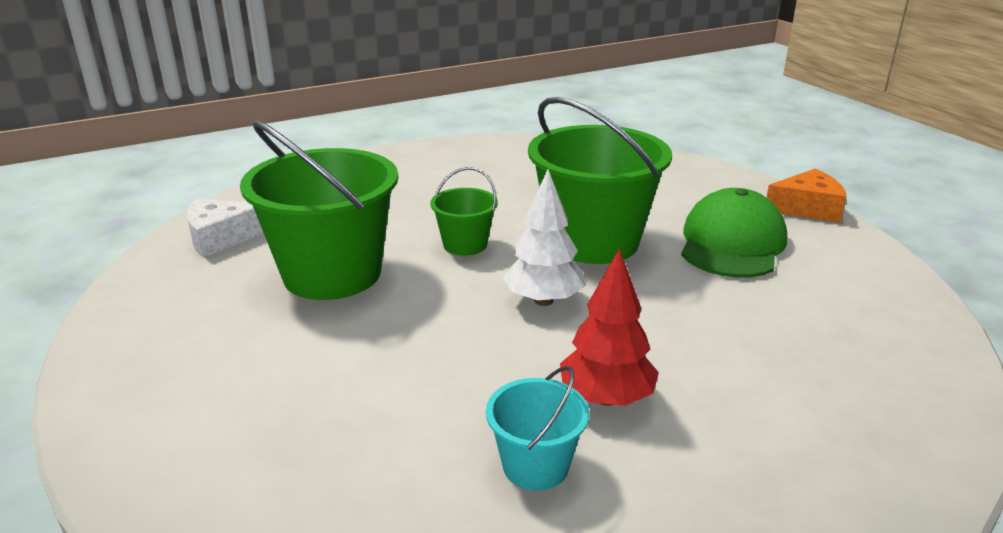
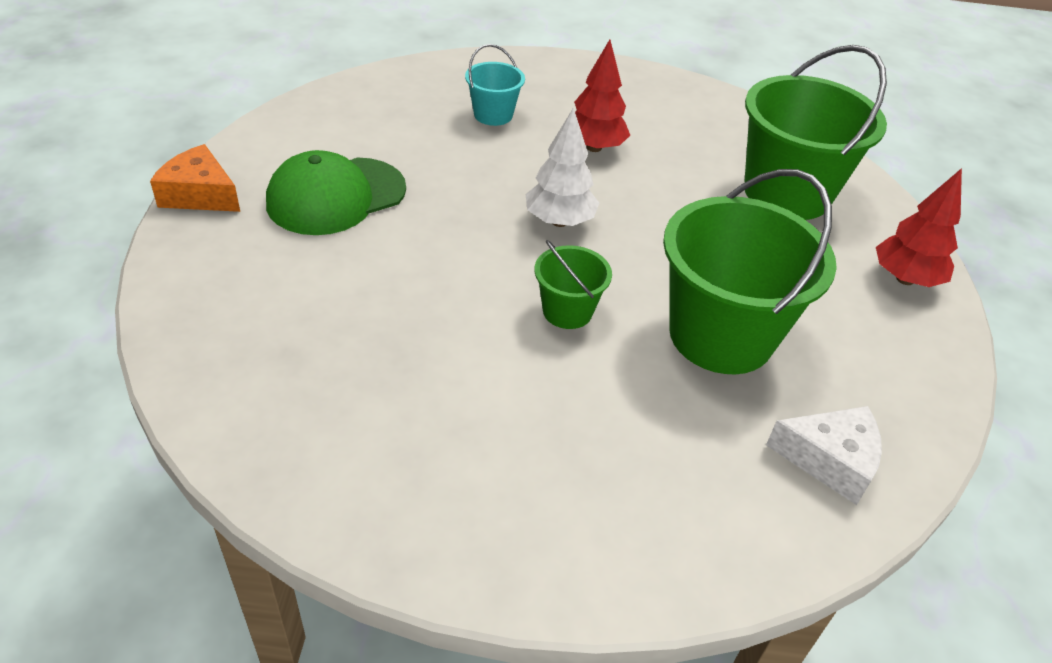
camera: 150 degrees left, 15 degrees up
turquoise bucket [486,366,589,491] -> turquoise bucket moved to [465,44,525,126]
green bucket [528,97,672,264] -> green bucket moved to [744,45,887,220]
none -> red tree [876,168,962,287]

